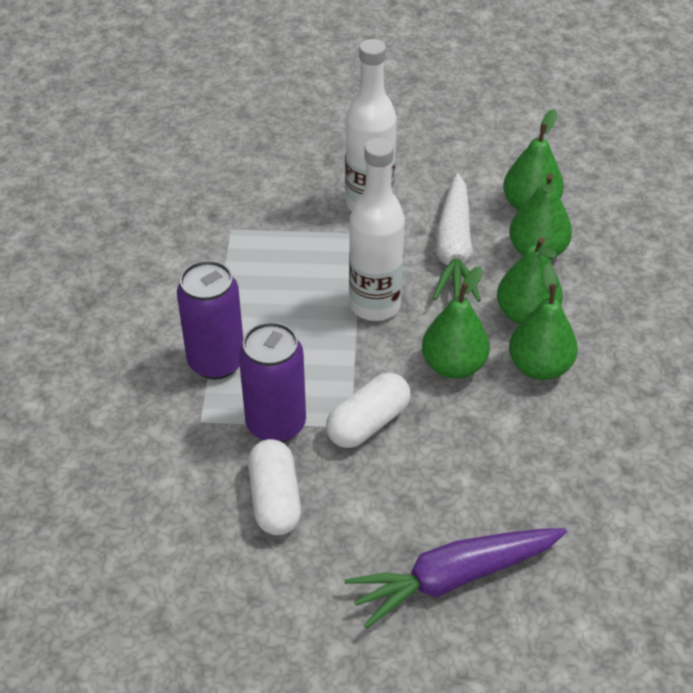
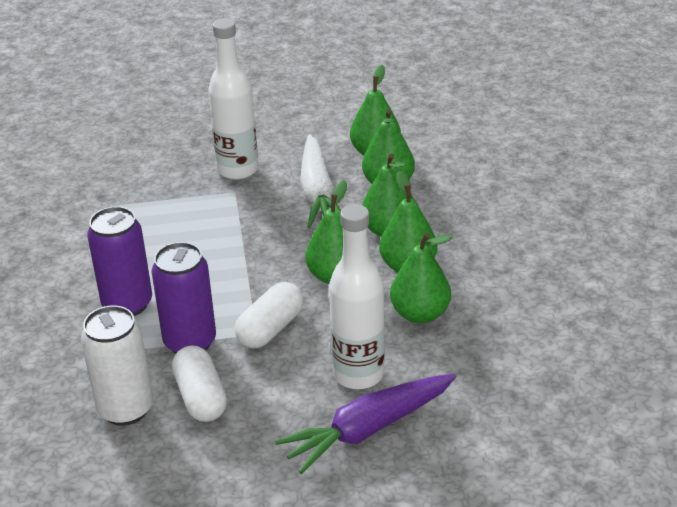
camera: 10 degrees left, 10 degrees down
white bottle [349,138,405,321] -> white bottle moved to [329,204,385,389]
none -> white can [81,306,153,426]
none -> green pear [390,233,453,323]

